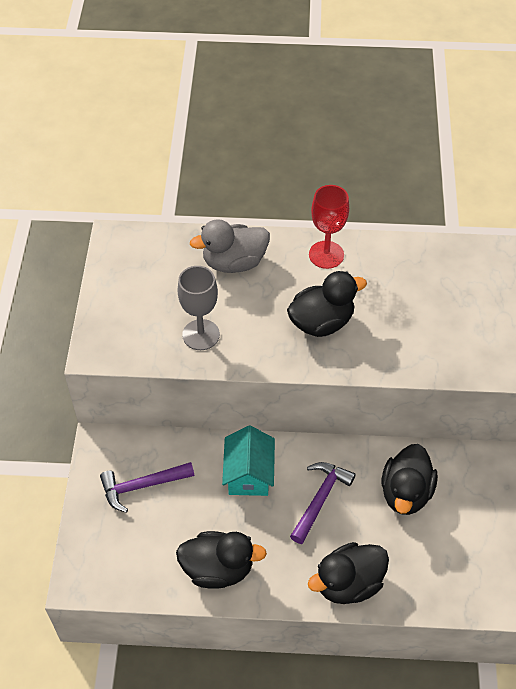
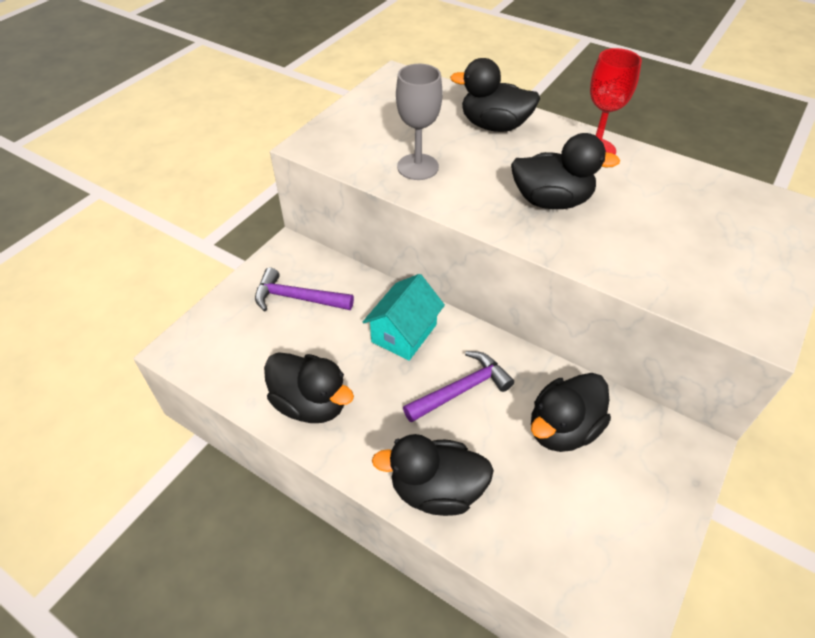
camera: 30 degrees right, 5 degrees down
grey duck [190,219,270,273] -> black duck [450,58,540,132]

